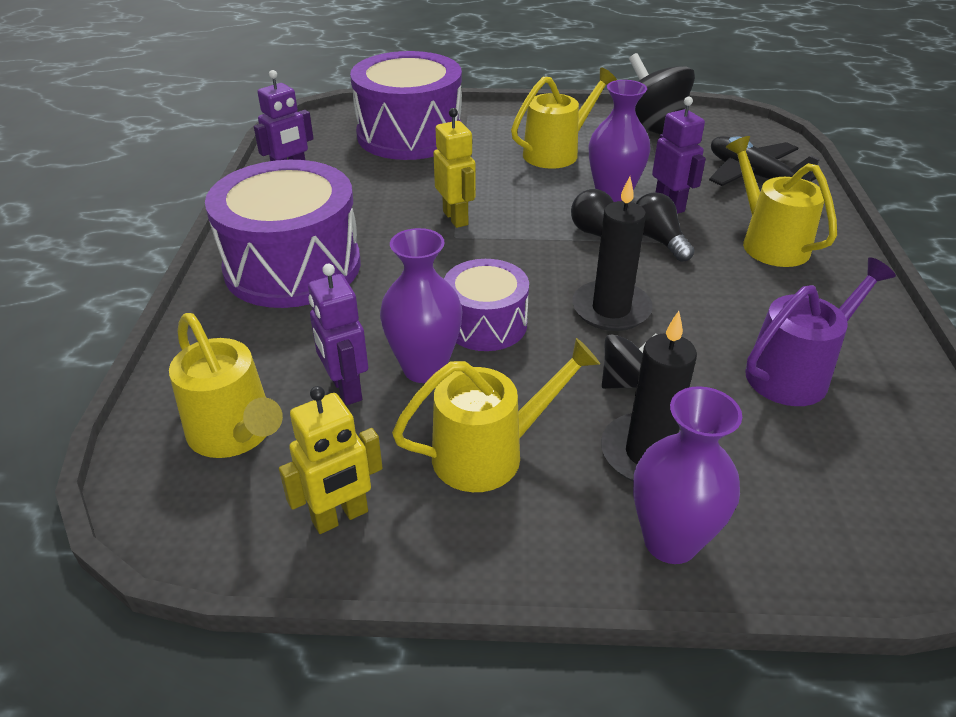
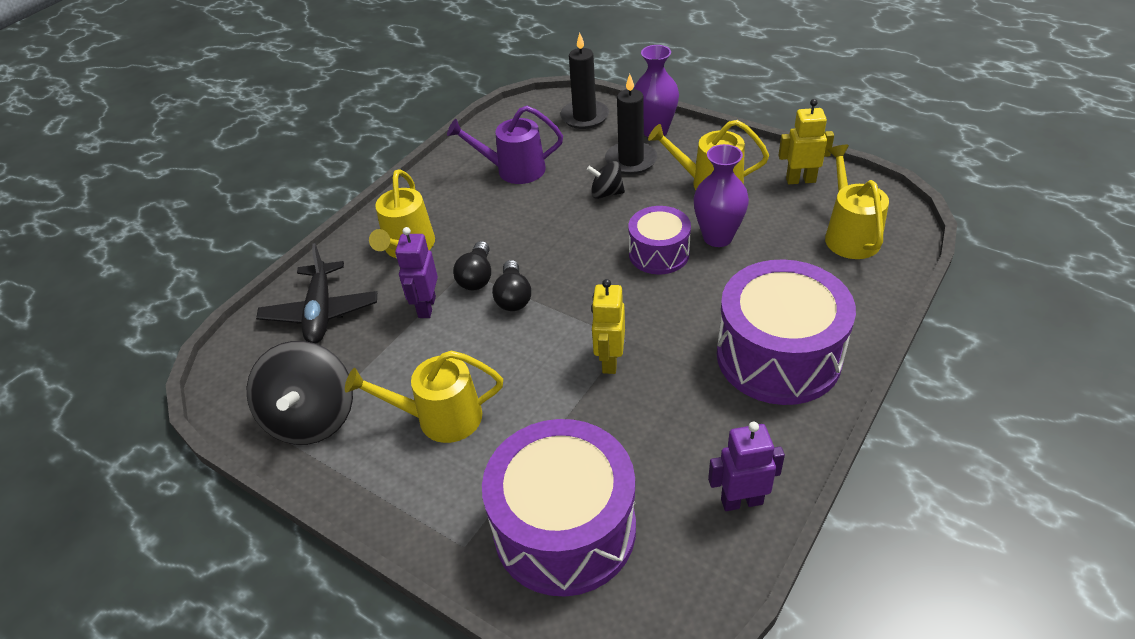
camera: 145 degrees left, 5 degrees up
purple robot [308,264,368,405] -> none
black candle [572,177,653,331] -> black candle moved to [560,32,609,129]
purple vase [589,80,650,202] -> none

